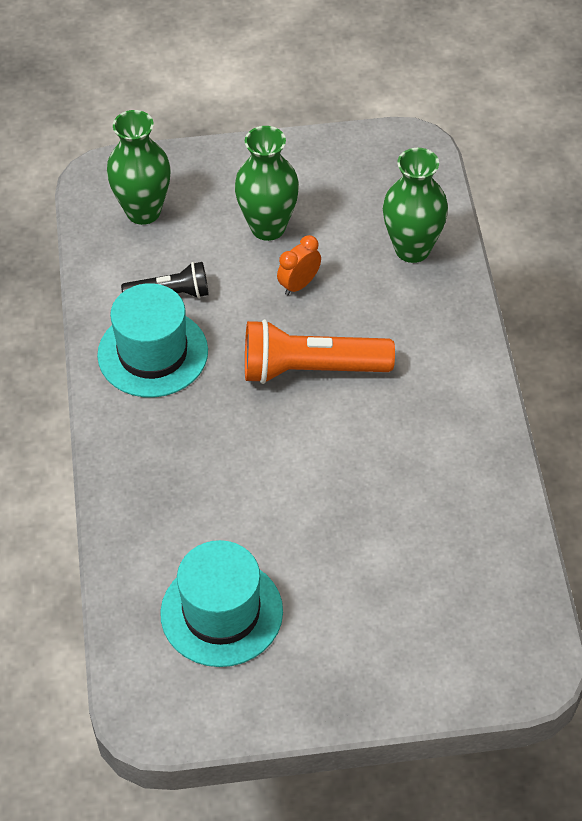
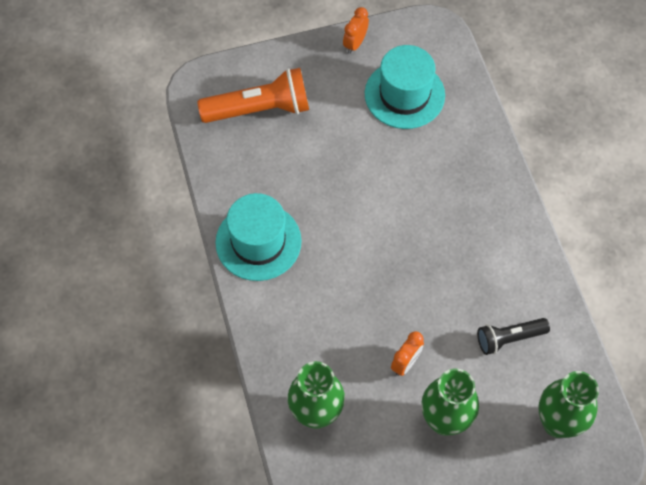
camera: 170 degrees right, 10 degrees up
turquoise hat [97,283,208,397] -> turquoise hat moved to [215,193,302,281]
orange flashlight [245,319,395,384] -> orange flashlight moved to [197,68,309,123]
none -> orange clock [343,7,369,54]

